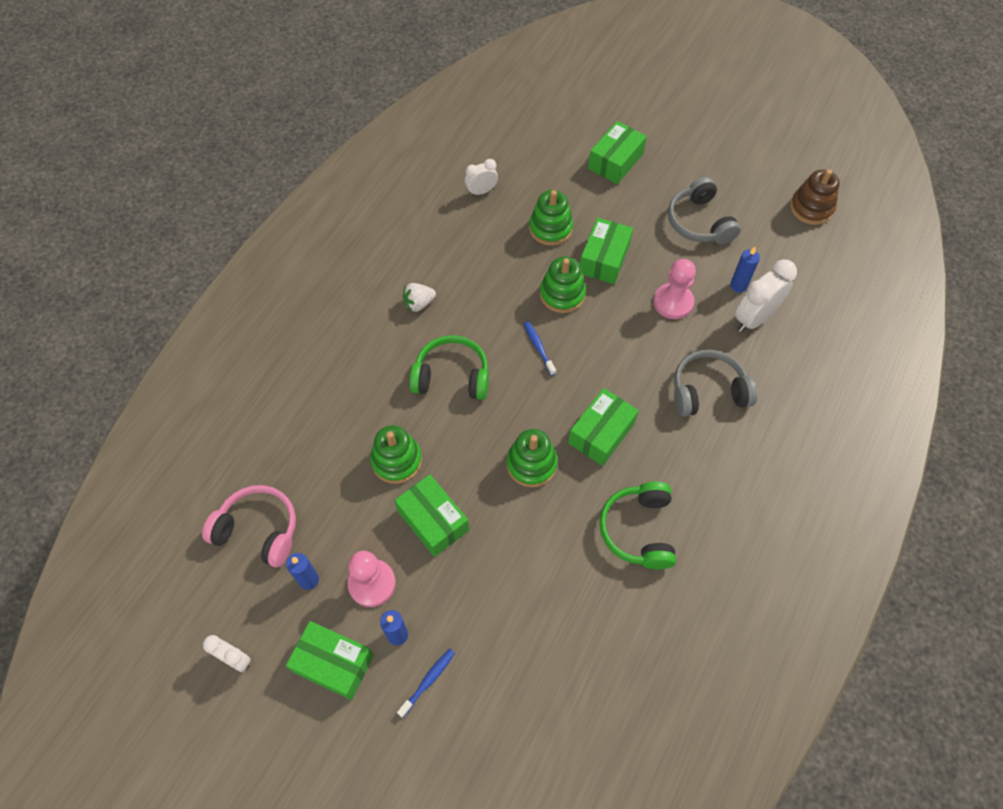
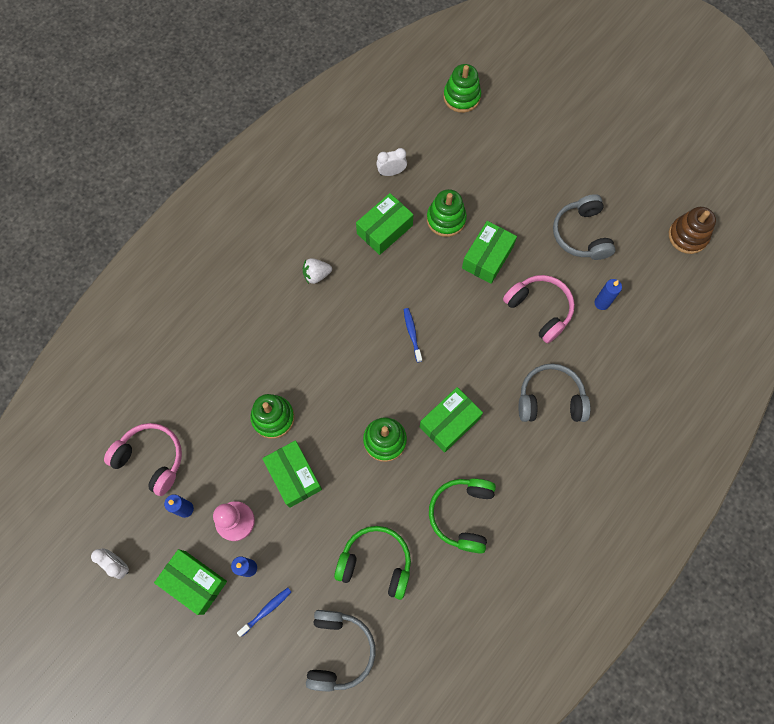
camera: 10 degrees right, 10 degrees up
green headphones [409,335,489,400] -> green headphones moved to [334,526,411,600]
green stacking toy [540,257,586,313] -> green stacking toy moved to [443,64,481,113]
green box [588,121,647,184] -> green box moved to [356,193,414,255]
pink pawn [653,259,696,319] -> pink headphones [503,275,575,344]
white clock [735,260,797,332] -> none
none -> grey headphones [306,610,376,691]

